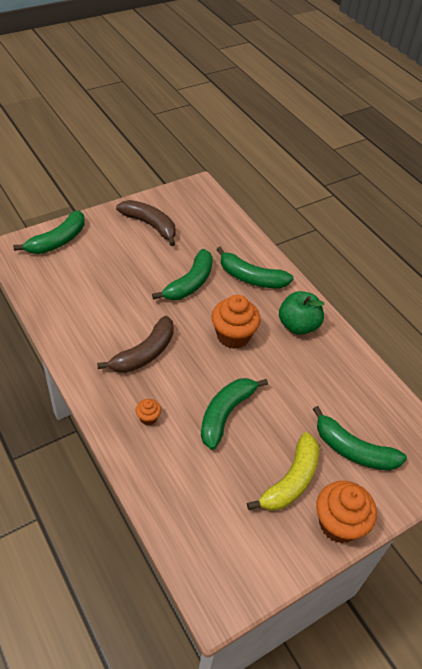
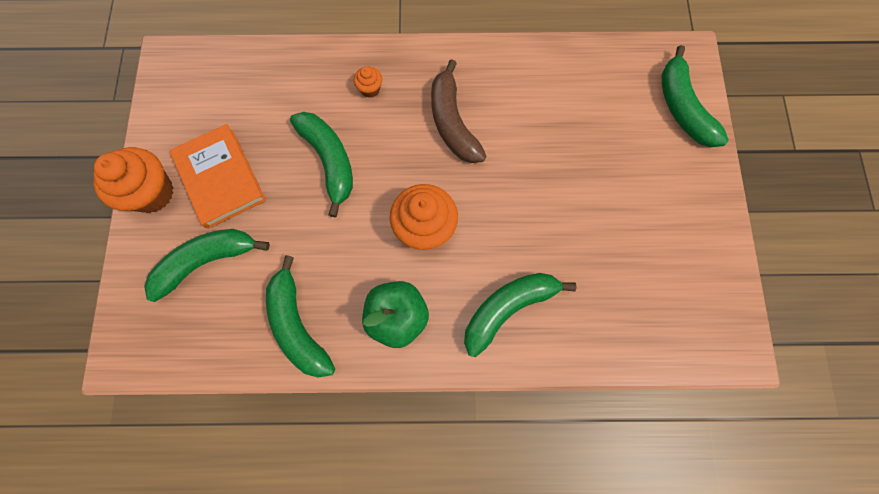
camera: 125 degrees right, 25 degrees up
brown banana [116,200,176,246] -> none
green banana [152,249,213,300] -> green banana moved to [266,255,335,377]
yellow banana [247,432,319,511] -> orange book [169,124,266,229]

